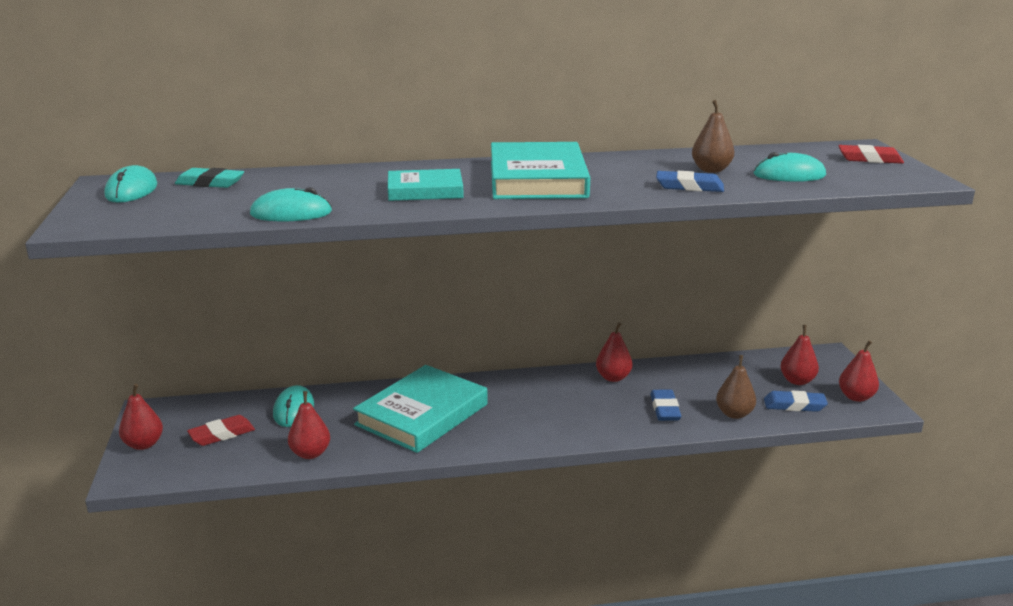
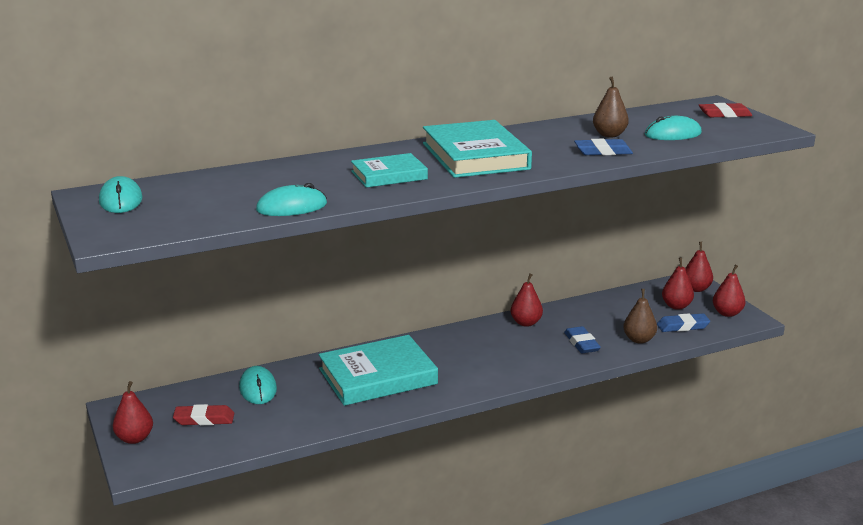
camera: 15 degrees left, 0 degrees up
turquoise eraser [175,168,244,188] -> none
red eraser [187,415,255,446] -> red eraser turned 45 degrees clockwise [173,404,234,425]
red pear [288,391,330,459] -> red pear moved to [685,242,713,292]
turquoise book [353,365,488,453] -> turquoise book turned 45 degrees clockwise [319,335,438,406]

